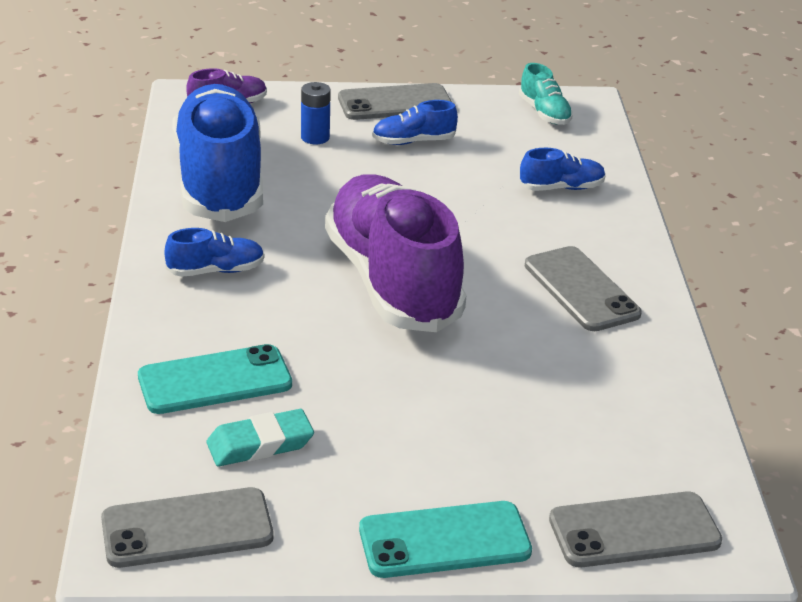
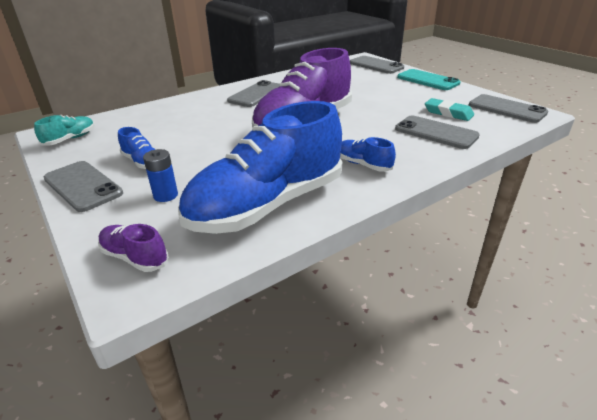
camera: 120 degrees left, 0 degrees up
turquoise phone [138,344,292,414] -> grey phone [395,115,480,149]
blue shoe [519,148,606,191] -> none

